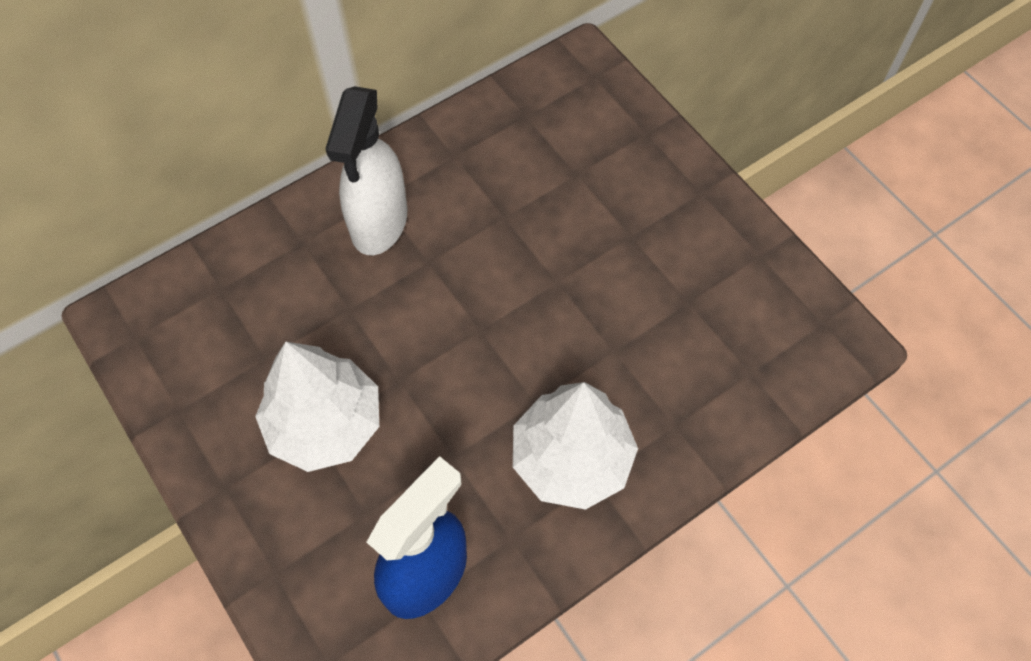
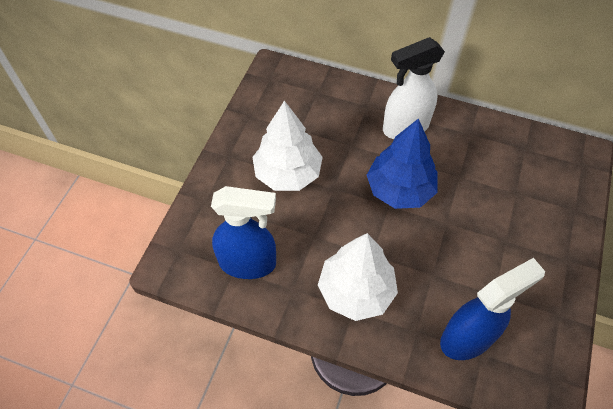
camera: 55 degrees right, 5 degrees down
none -> blue tree [367,118,438,209]
none -> blue spray bottle [440,258,545,360]

